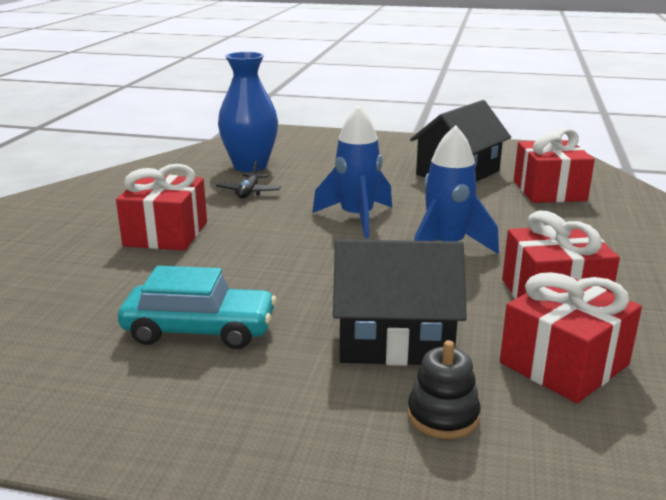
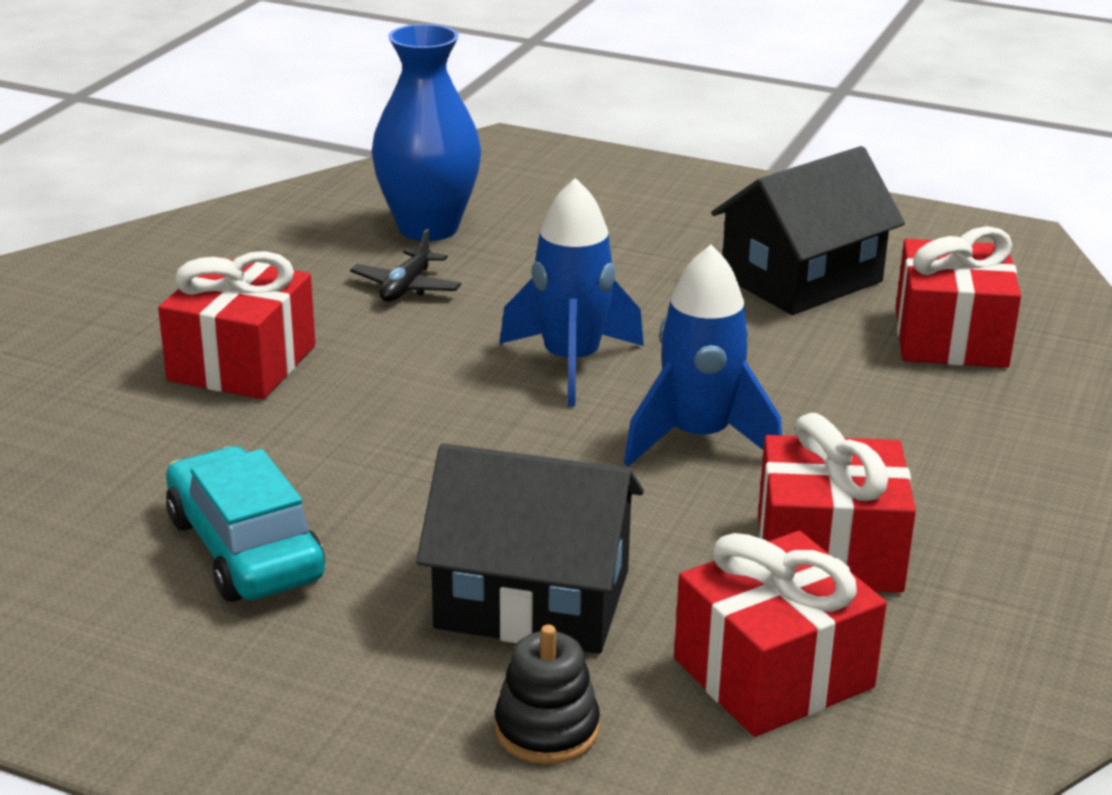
camera: 10 degrees right, 5 degrees up
turquoise car [118,266,277,349] -> turquoise car turned 135 degrees counterclockwise [166,446,325,602]

